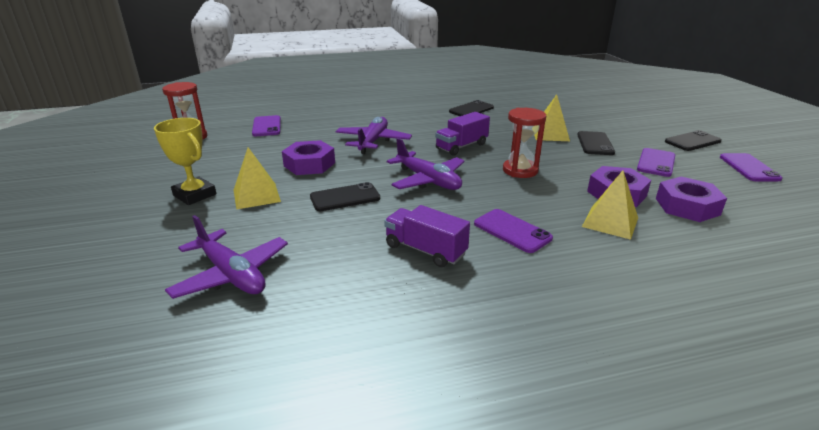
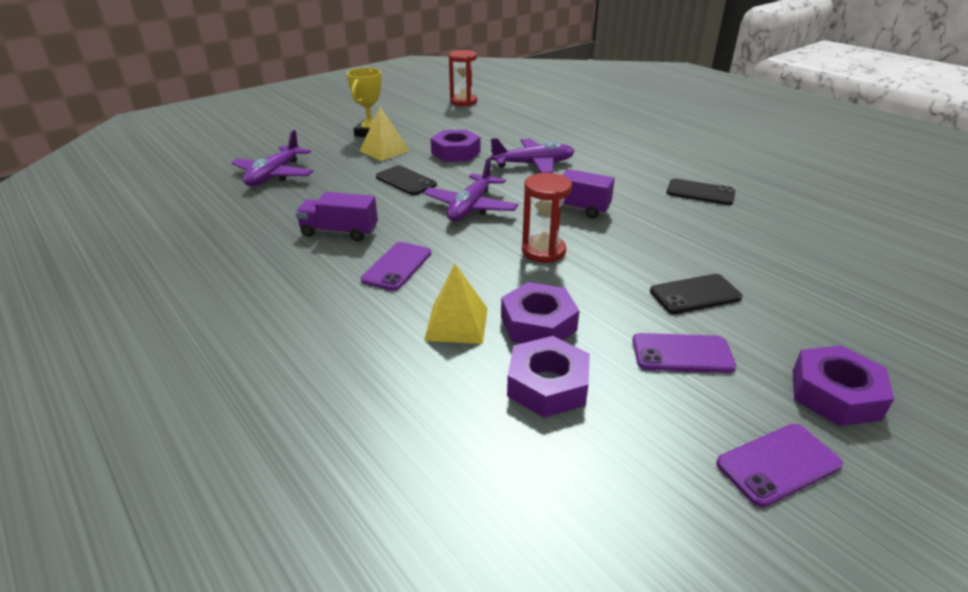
camera: 65 degrees right, 5 degrees up
purple phone [252,115,281,136] -> none
purple truck [384,205,470,267] -> purple truck turned 90 degrees counterclockwise [295,192,378,241]
yellow pyramid [534,94,570,141] -> none
black phone [665,130,722,151] -> purple nut [793,345,894,426]

